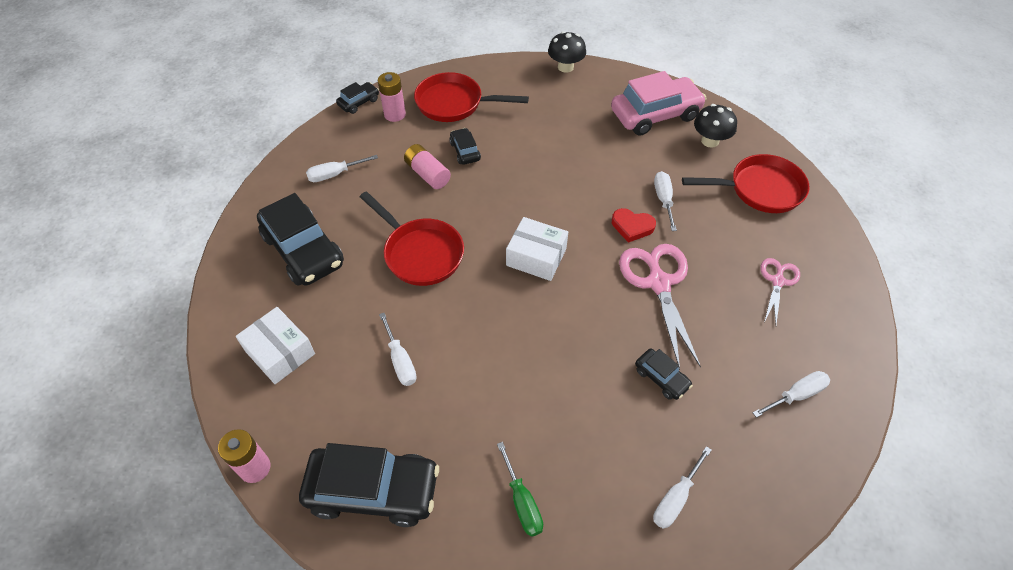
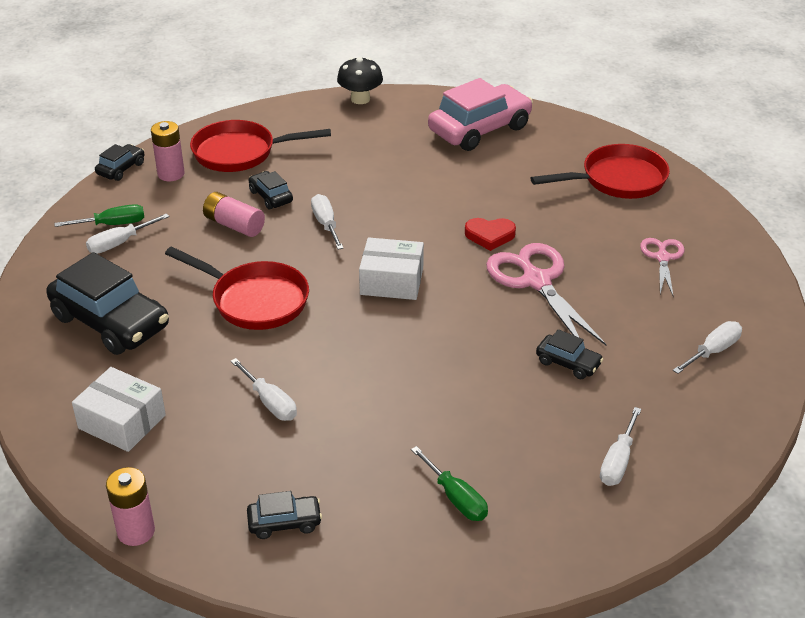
camera: 15 degrees left, 15 degrees down
black car [299,443,439,527] -> black car [247,491,322,539], size x0.48
white screwdriver [654,171,677,231] -> white screwdriver moved to [311,194,344,249]
black mushroom [694,104,737,148] -> none
none -> green screwdriver [54,204,144,227]

